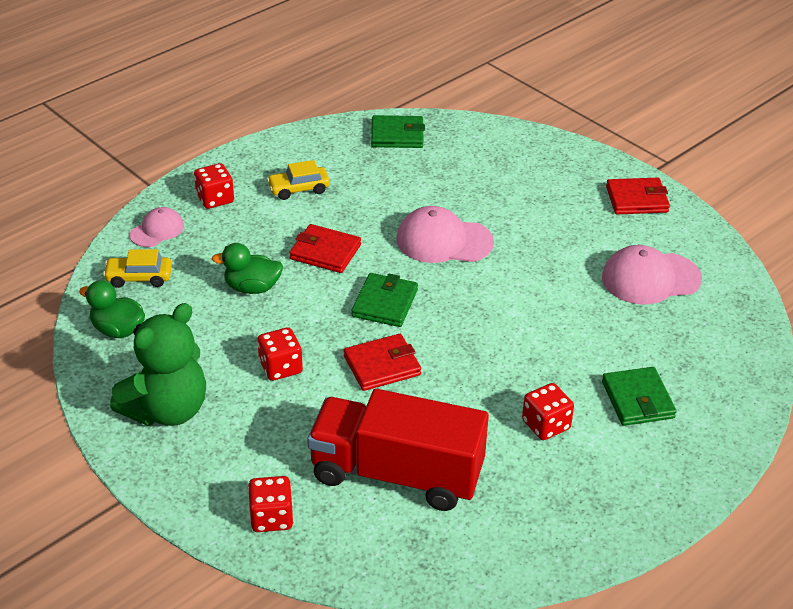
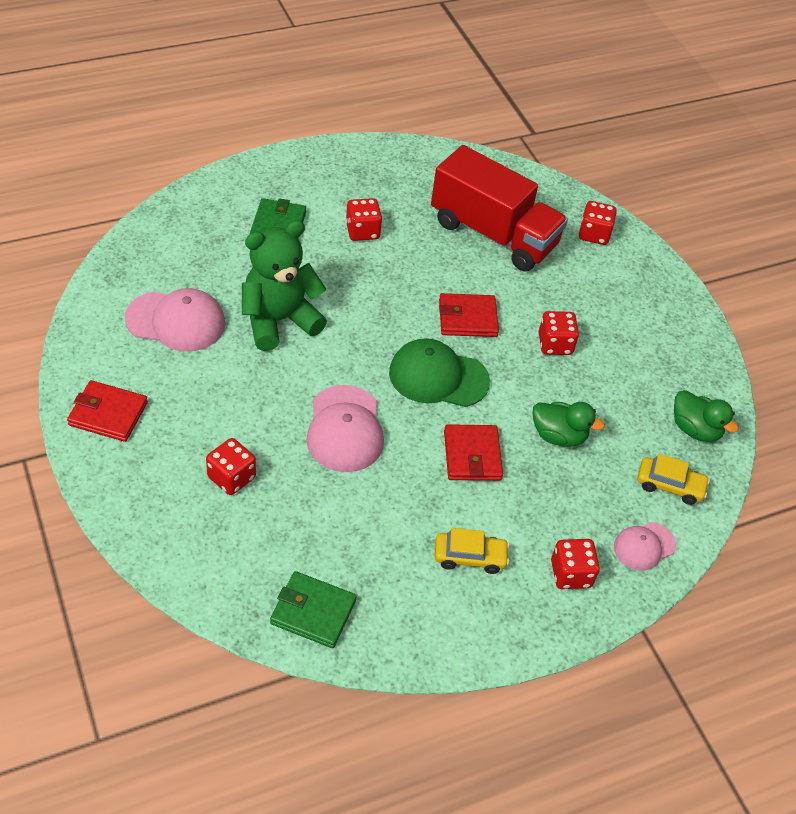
camera: 165 degrees left, 10 degrees up
green teddy bear [110,303,206,426] -> green teddy bear moved to [242,220,327,351]
red wallet [289,224,361,273] -> red wallet turned 45 degrees clockwise [444,424,503,481]
green wallet [352,273,418,327] -> green cap [389,338,490,407]
pink cap [397,206,494,263] -> pink cap turned 60 degrees clockwise [306,385,384,472]
none -> red dice [206,438,256,495]

